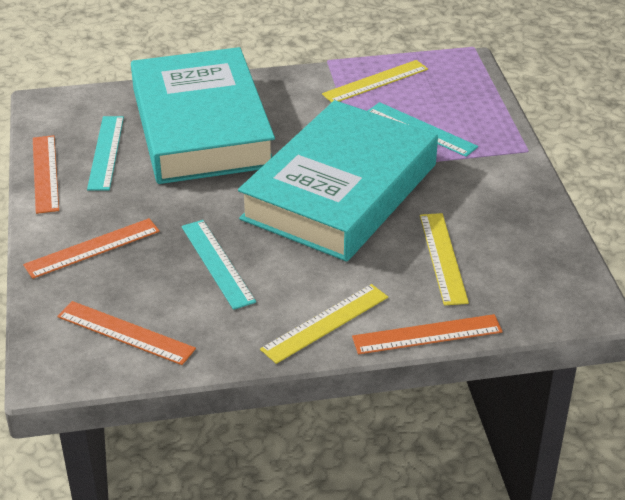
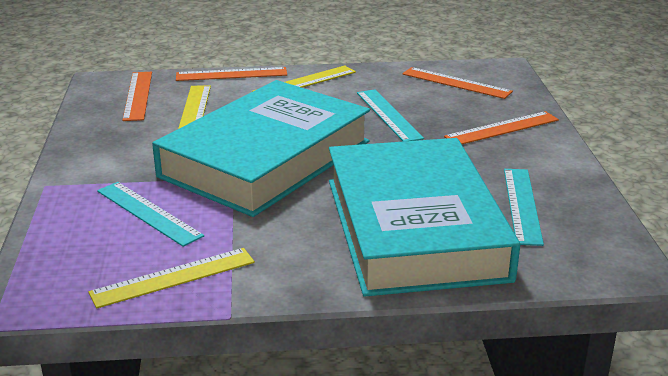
camera: 175 degrees left, 10 degrees down
orange ruler [33,135,59,214] -> orange ruler moved to [122,72,152,121]

